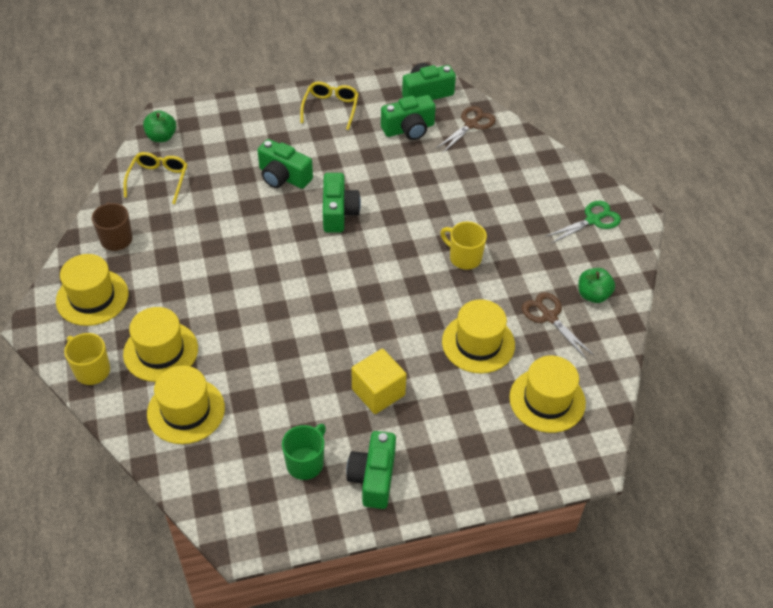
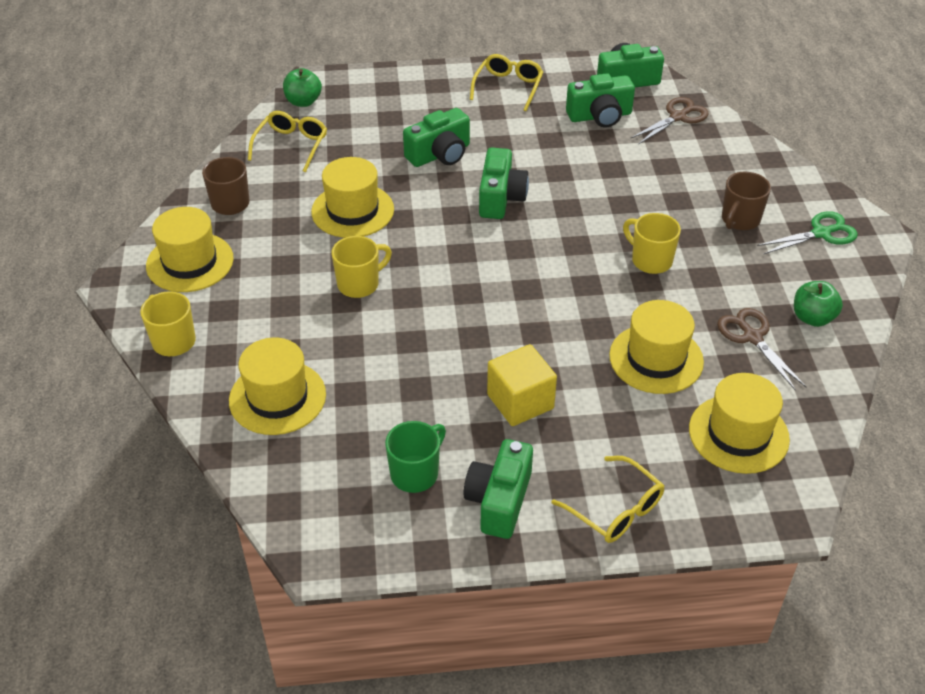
camera: 10 degrees right, 5 degrees down
yellow hat [123,307,198,382] -> yellow hat moved to [311,157,394,238]
green camera [258,139,313,189] -> green camera turned 75 degrees counterclockwise [403,108,470,167]
none -> yellow mug [332,236,392,298]
none -> yellow glasses [551,456,665,543]
none -> brown mug [722,172,771,230]

